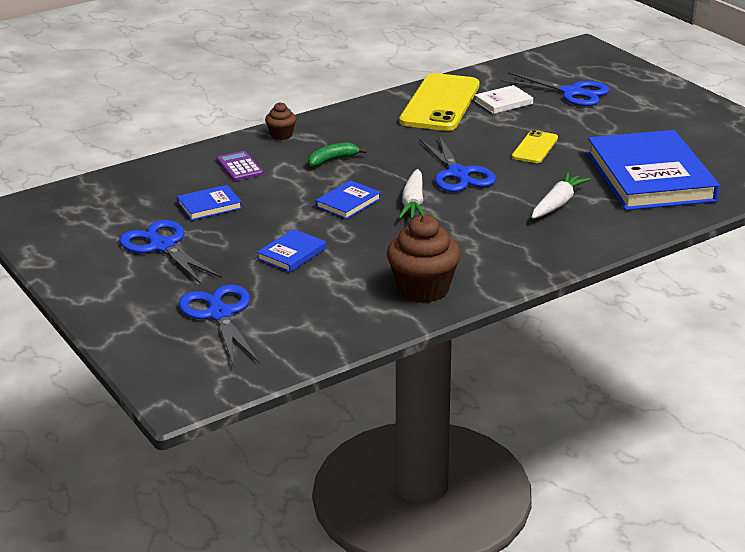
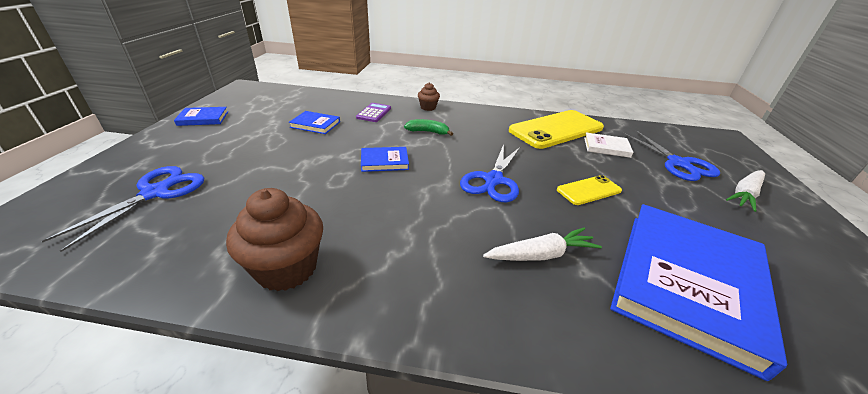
camera: 40 degrees right, 5 degrees up
blue scissors [119,220,222,284] -> none
blue book [257,229,326,272] -> blue book moved to [174,107,228,126]
white carrot [399,169,424,219] -> white carrot moved to [726,170,765,212]

